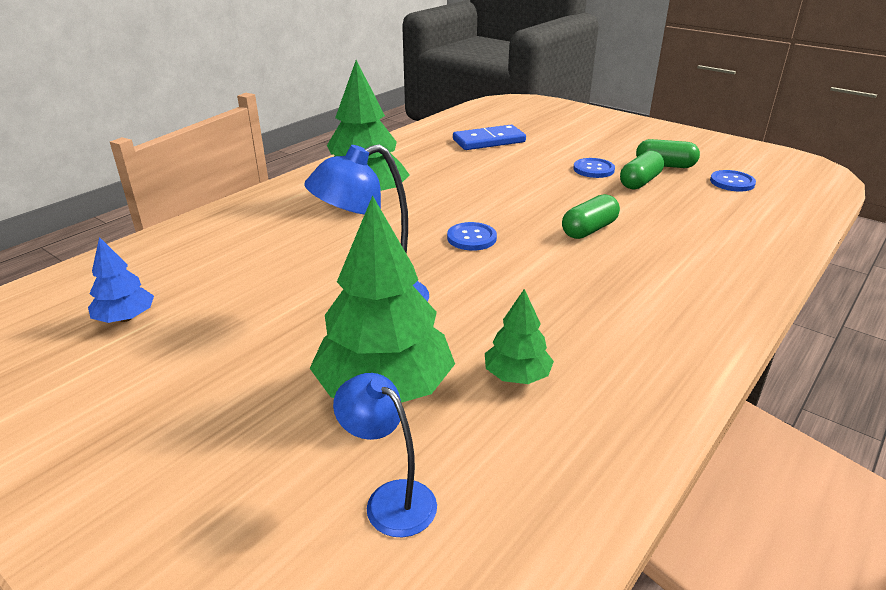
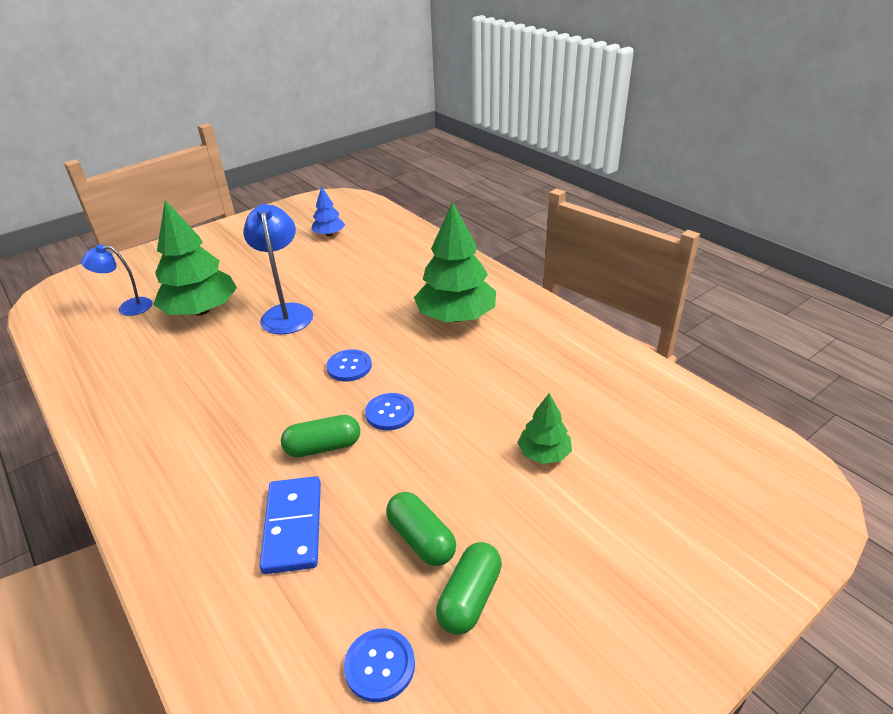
camera: 105 degrees right, 5 degrees up
blue lamp [333,373,437,537] -> blue lamp turned 150 degrees counterclockwise [81,245,153,316]
blue domino [453,125,526,150] -> blue domino moved to [259,476,321,574]
green tree [485,289,554,384] -> green tree moved to [517,393,572,464]
green capsule [562,194,620,239] -> green capsule turned 75 degrees counterclockwise [281,415,360,457]
blue button [573,158,615,178] -> blue button moved to [365,393,414,430]

